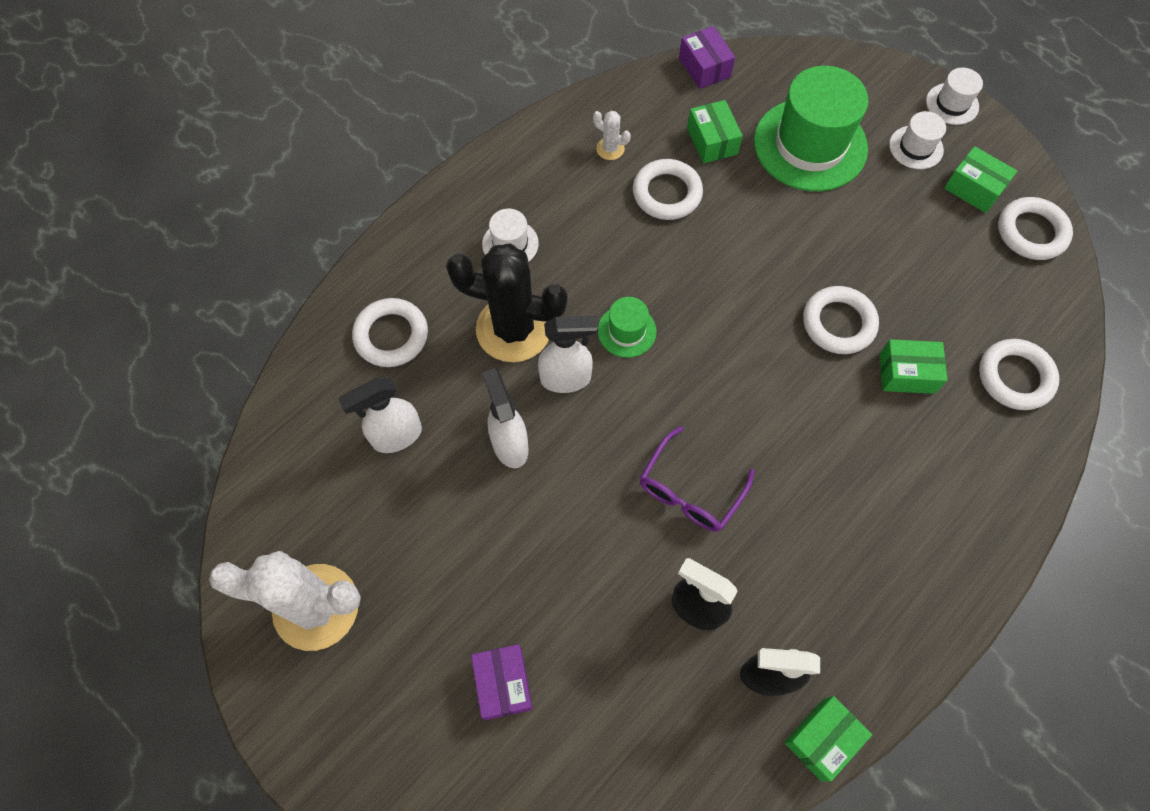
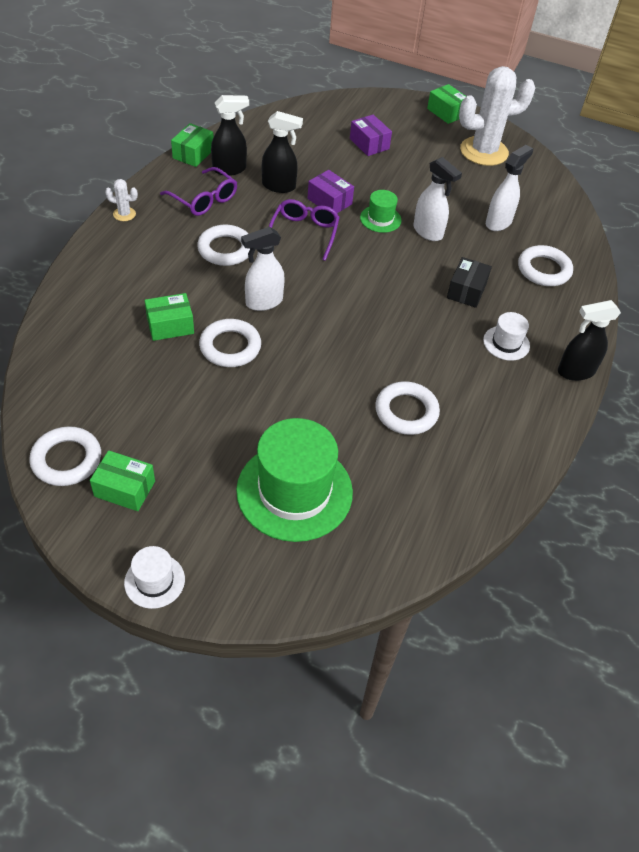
camera: 155 degrees right, 15 degrees down
black cactus [446,243,567,362] -> black box [447,257,492,308]
white spray bottle [538,316,598,393] -> white spray bottle moved to [241,227,285,311]
white cactus [593,111,631,160] -> white cactus moved to [105,179,138,221]
green hat [598,297,657,358] -> green hat moved to [360,190,401,233]
purple box [679,26,735,89] -> purple box moved to [307,170,354,213]
green box [687,100,743,163] -> green box moved to [427,84,467,124]
white hat [889,111,946,169] -> none
white ring [979,339,1059,410] -> white ring moved to [197,225,250,266]
none -> purple glasses [160,167,237,216]
none -> black spray bottle [558,300,621,381]

